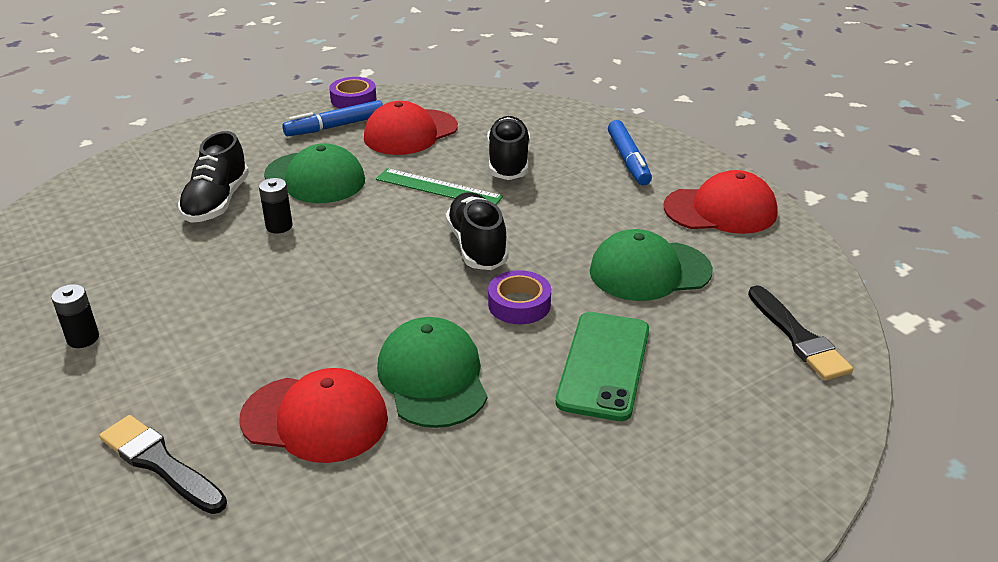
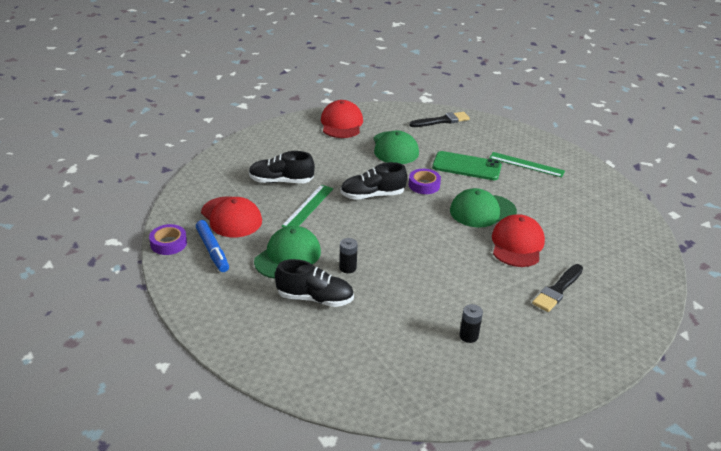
camera: 90 degrees left, 0 degrees up
blue marker [608,120,652,185] -> none
none -> green ruler [489,152,565,178]

